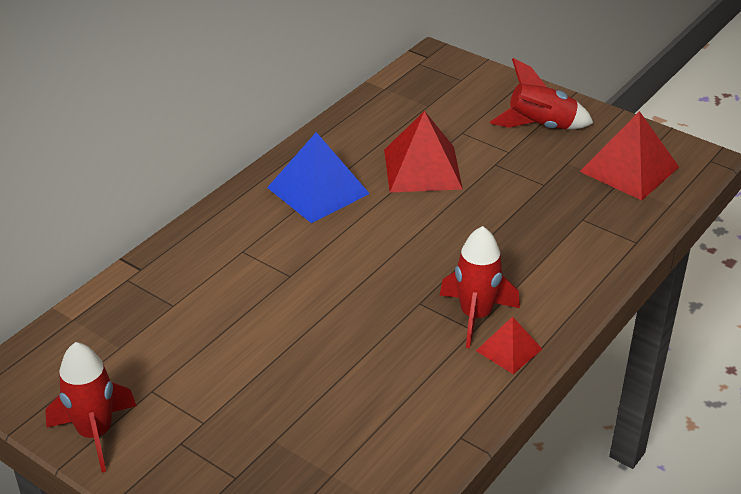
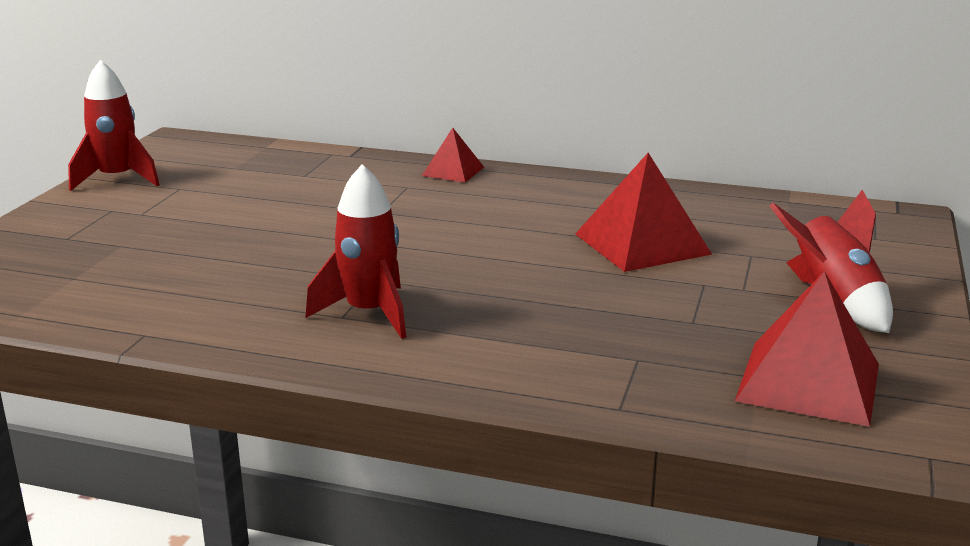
camera: 70 degrees right, 15 degrees down
blue pyramid [267,132,370,223] -> none
red pyramid [476,316,542,374] -> red pyramid moved to [422,128,484,182]

